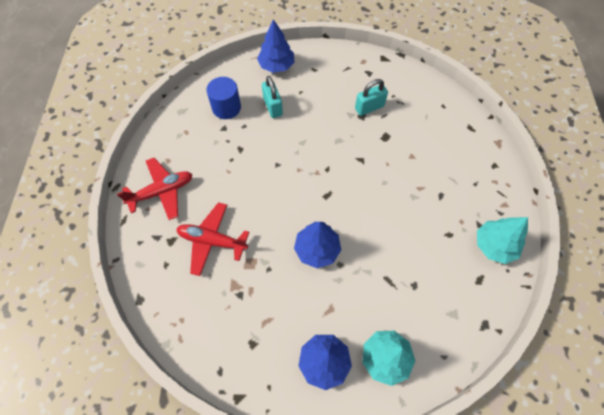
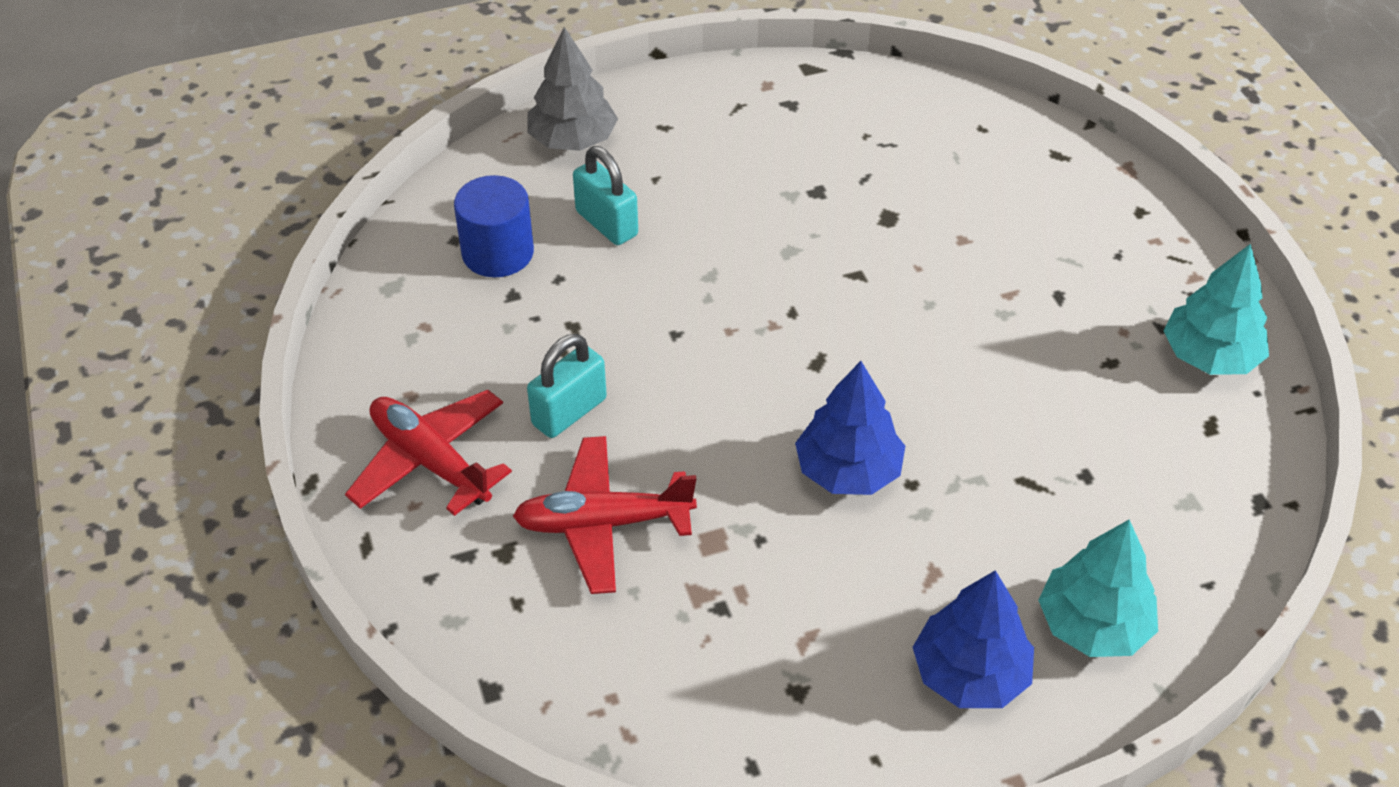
camera: 20 degrees left, 15 degrees down
red plane [117,158,192,220] -> red plane turned 90 degrees counterclockwise [345,390,512,516]
blue tree [257,19,294,73] -> grey tree [527,27,618,151]
turquoise padlock [355,79,388,116] -> turquoise padlock moved to [527,334,607,438]

